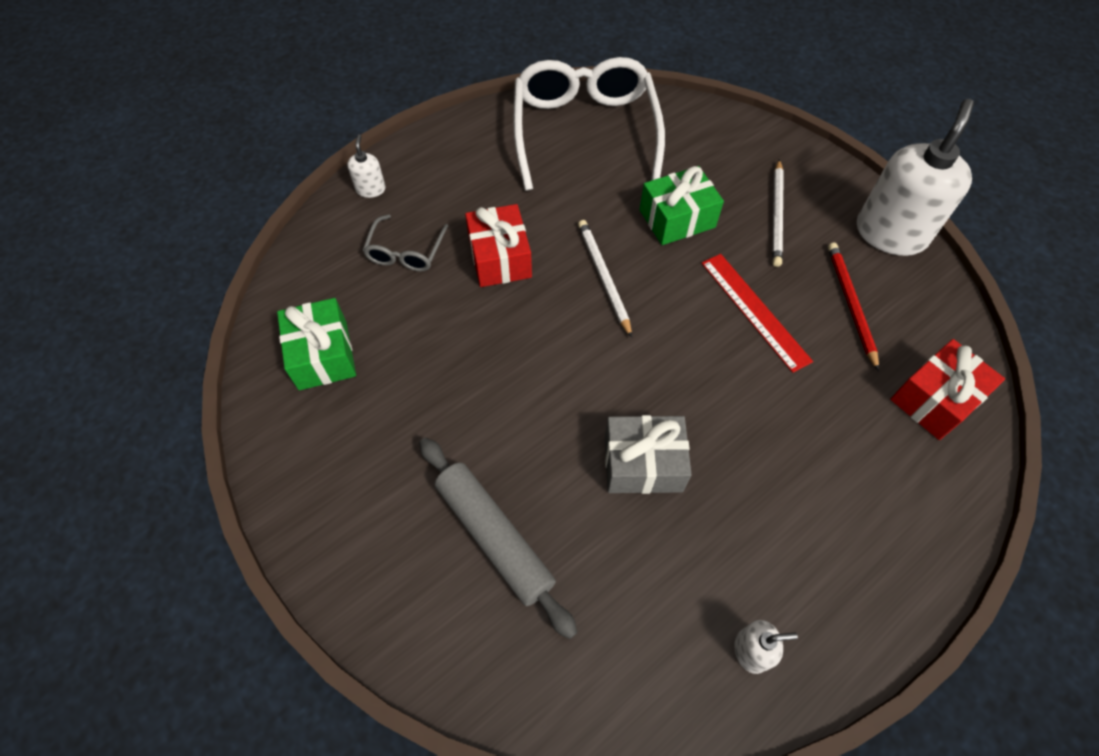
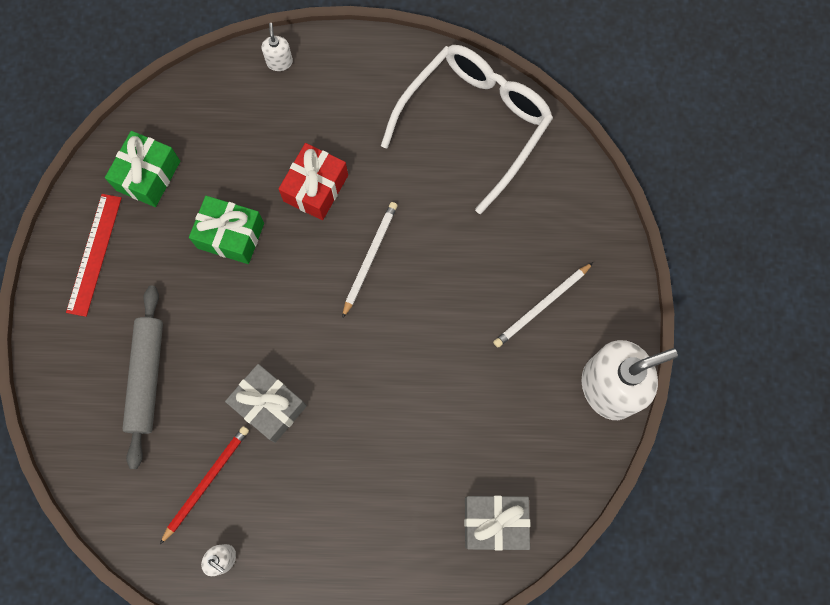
camera: 40 degrees right, 15 degrees up
white soap dispenser [347,134,386,198] -> white soap dispenser turned 45 degrees counterclockwise [262,23,293,71]
grey glasses [363,214,448,272] -> none
green gift [639,166,724,245] -> green gift moved to [189,196,264,264]
red ruler [701,254,813,373] -> red ruler moved to [66,194,122,317]
red pencil [828,243,879,371] -> red pencil moved to [160,426,249,544]
red gift [890,339,1005,440] -> grey gift [464,496,530,551]

